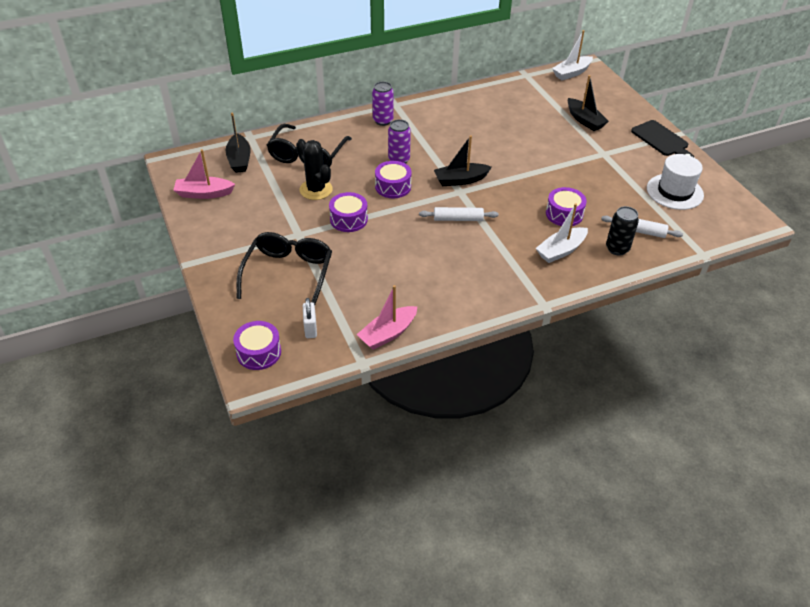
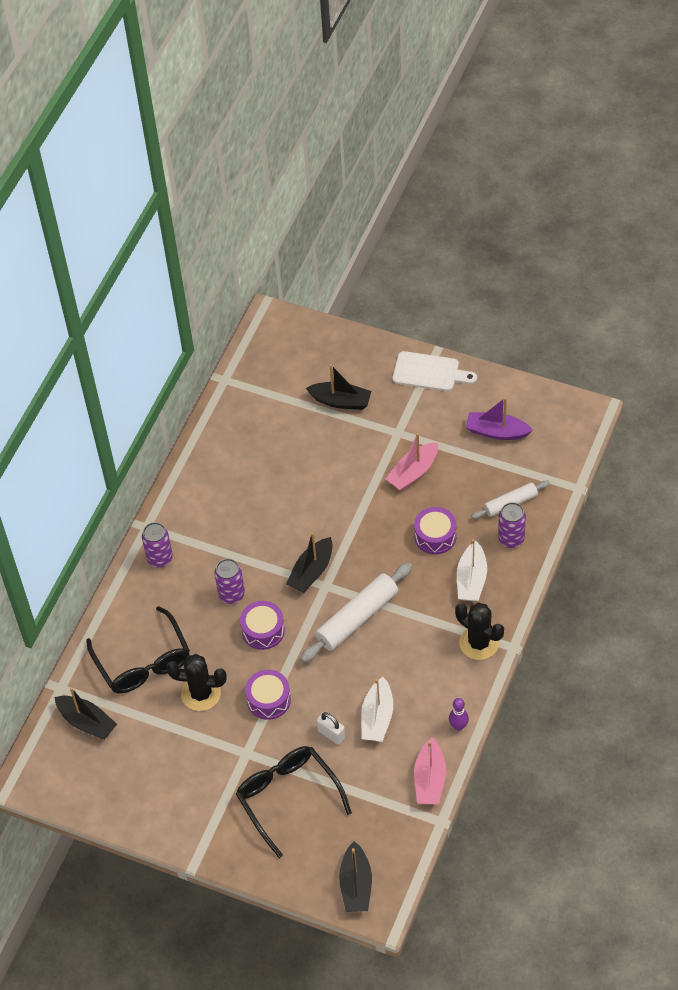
camera: 40 degrees left, 10 degrees up
pink boat [173,149,235,199] -> pink boat moved to [386,433,438,491]
purple drum [233,321,281,370] -> black boat [339,841,372,912]
white padlock [303,298,317,338] -> white padlock moved to [317,712,345,745]
white rolling pin [419,207,499,221] -> white rolling pin [300,562,412,662], size x1.68
white boat [552,30,593,80] -> white boat moved to [361,677,393,742]
black can [606,206,639,256] -> purple can [498,502,526,548]
black cutting board [631,120,694,157] -> white cutting board [393,351,477,391]
white hat [647,154,704,210] -> purple boat [466,397,533,440]
none -> purple bowling pin [449,698,469,731]
none -> black cactus [455,602,504,660]

